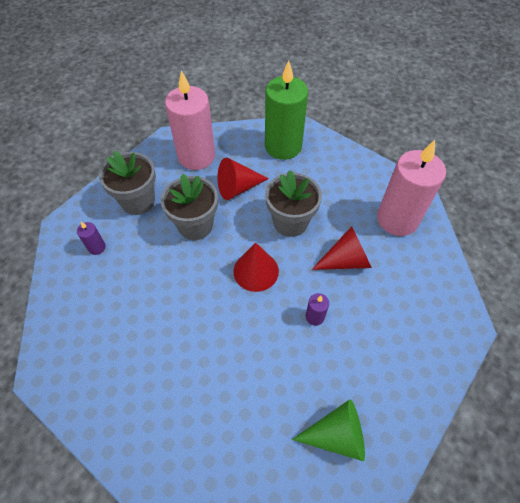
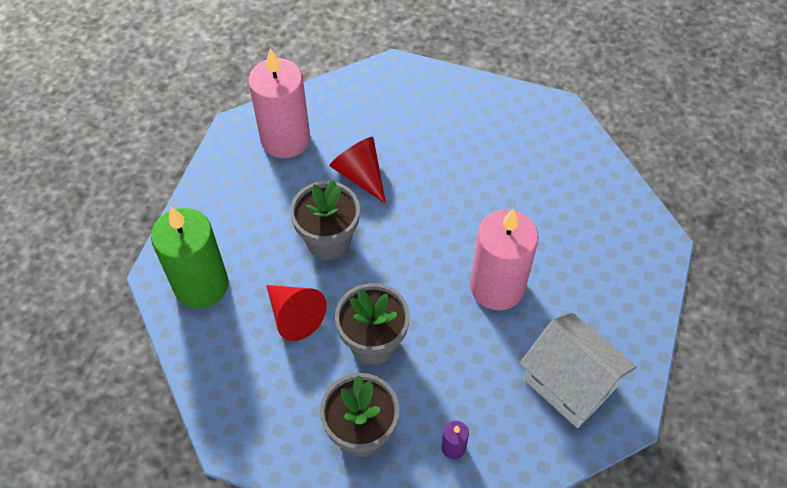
camera: 110 degrees left, 0 degrees up
pink candle [165,70,215,170] -> pink candle moved to [470,208,539,310]
red cone [233,243,279,292] -> none
green cone [292,399,365,461] -> none
purple candle [306,293,329,326] -> none
none -> white house [520,313,637,428]

